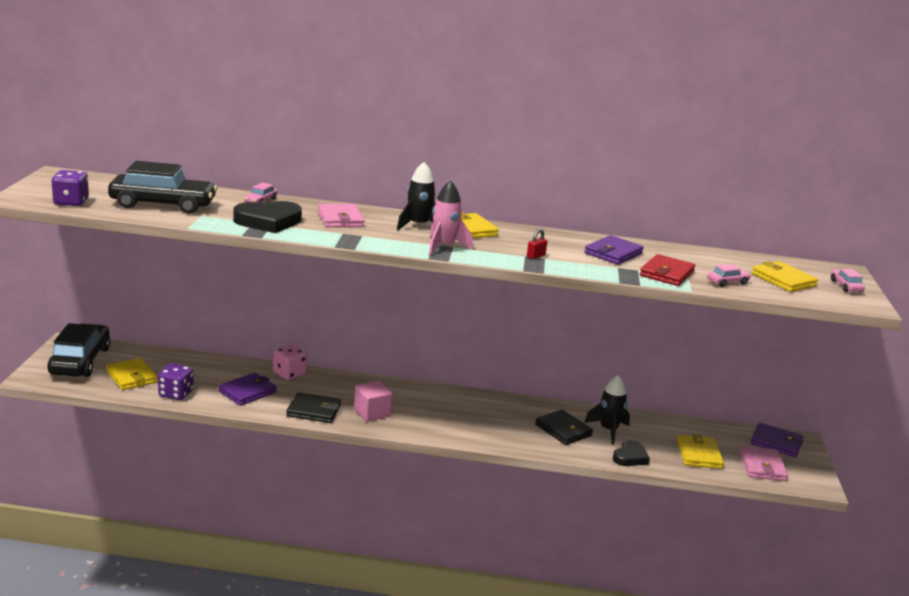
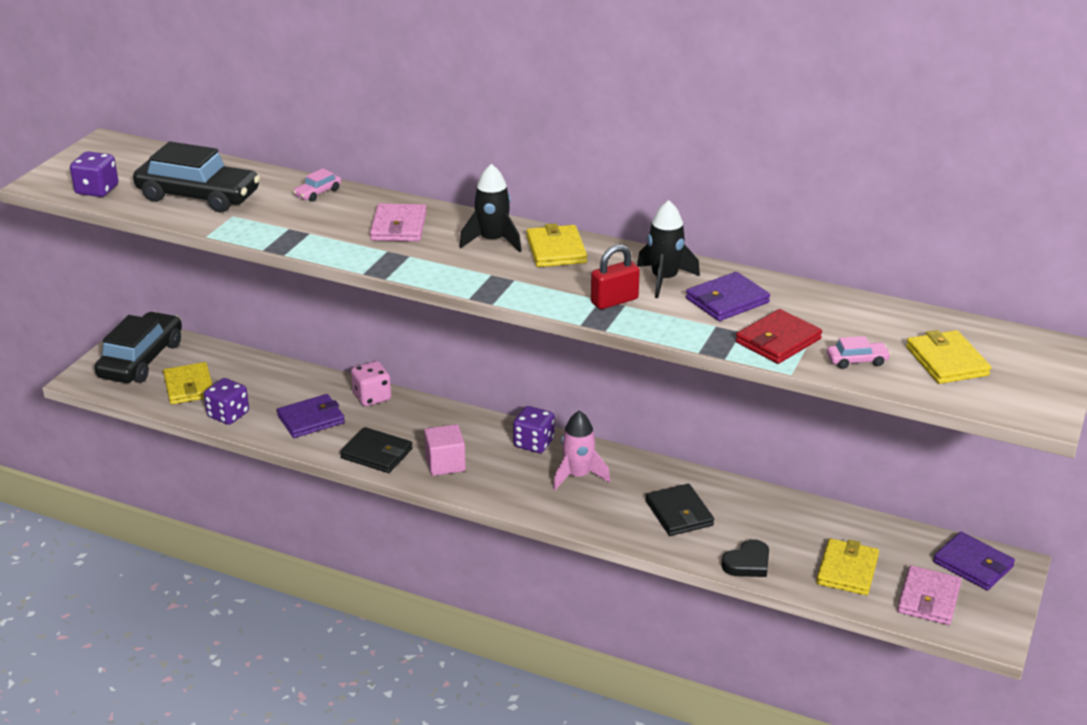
camera: 20 degrees right, 10 degrees up
black heart [233,201,302,233] -> none
pink rocket [429,180,473,255] -> pink rocket moved to [553,410,611,490]
red padlock [527,229,547,259] -> red padlock [591,244,640,309], size x1.67
black rocket [584,375,630,444] -> black rocket moved to [637,200,700,298]
pink car [831,269,865,292] -> none
none -> purple dice [513,406,555,453]

